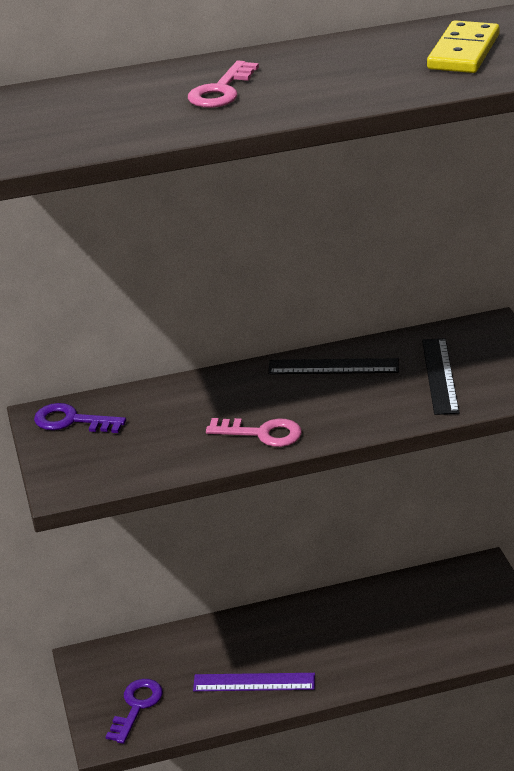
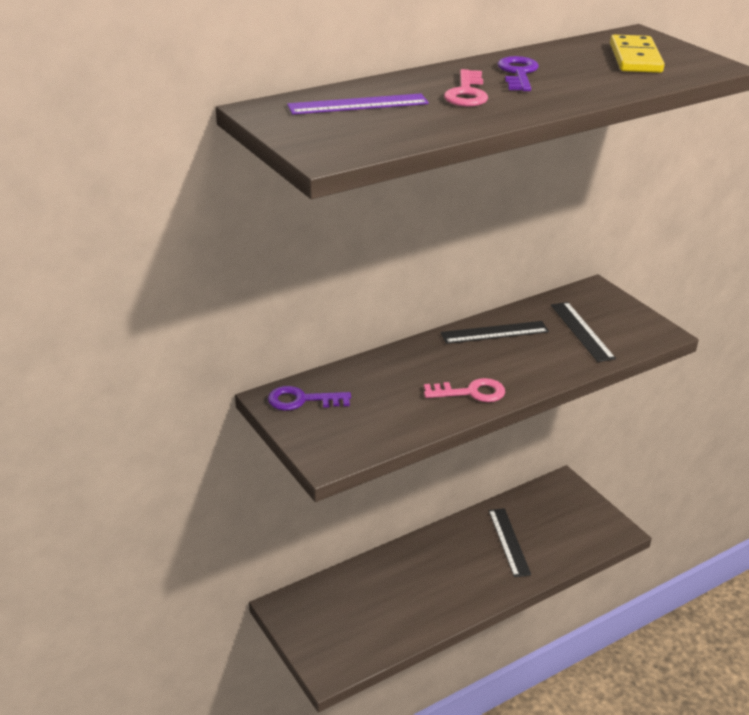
camera: 20 degrees left, 0 degrees up
purple key [106,679,163,744] -> purple key moved to [497,56,539,91]
purple ruler [193,673,315,691] -> purple ruler moved to [287,93,429,115]
none -> black ruler [488,508,531,577]

